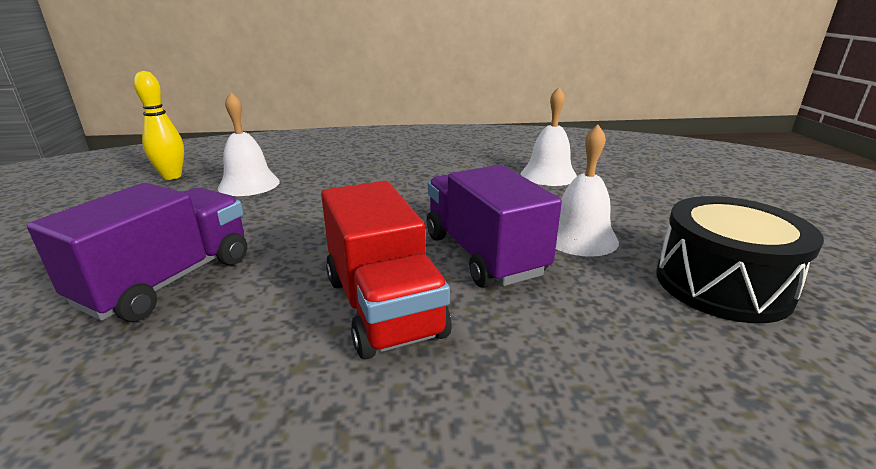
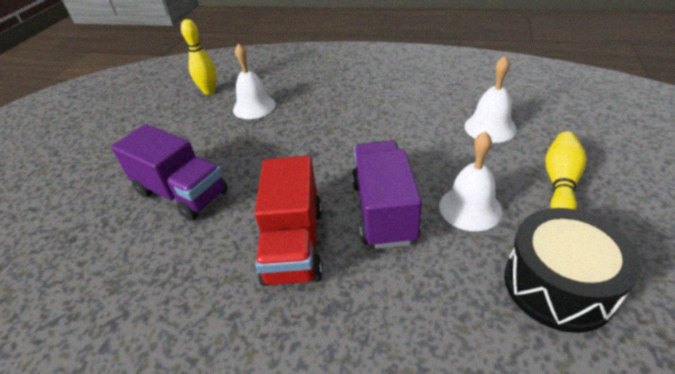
camera: 25 degrees right, 15 degrees up
purple truck [27,183,247,322] -> purple truck turned 75 degrees clockwise [111,124,228,221]
none -> yellow bowling pin [545,132,587,210]

